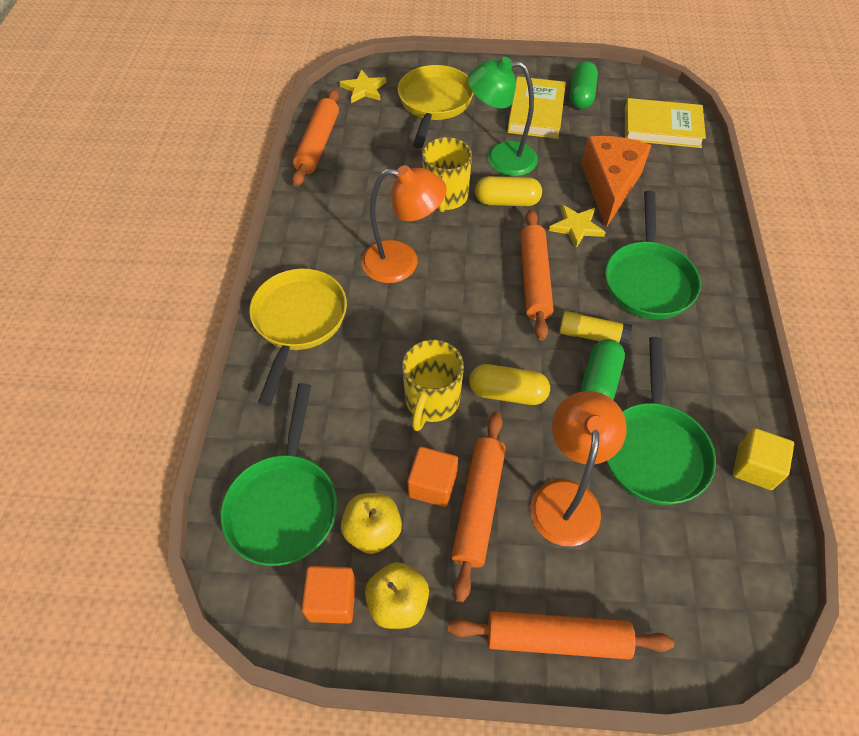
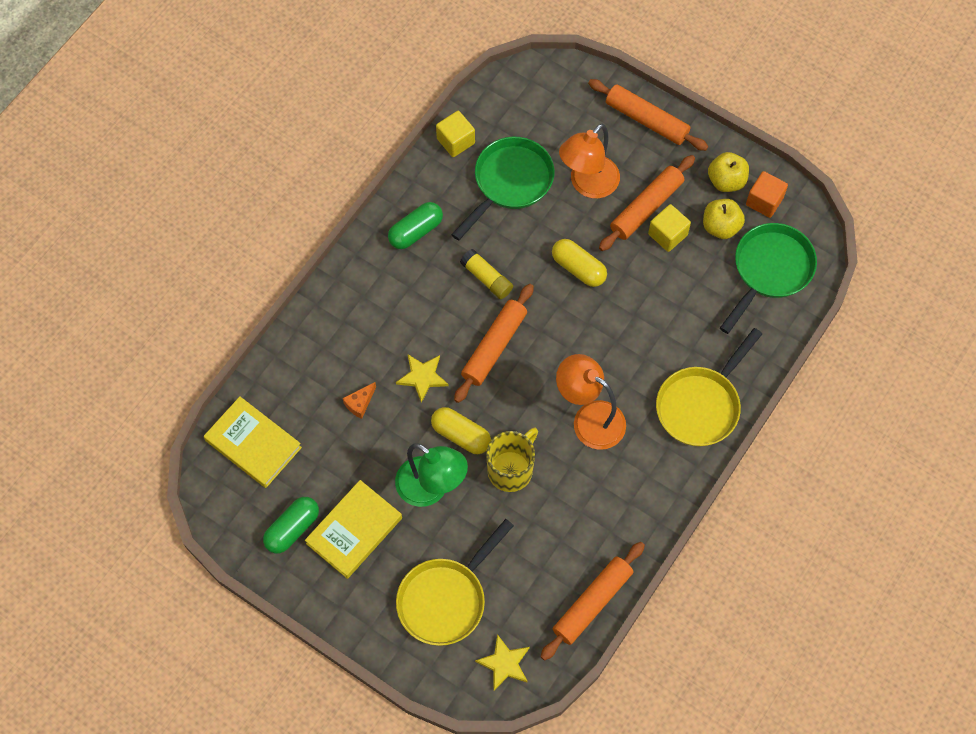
camera: 150 degrees left, 10 degrees up
yellow mug [402,339,464,431] -> none
orange cube [407,446,458,507] -> yellow cube [648,204,691,252]
green capsule [580,339,625,400] -> green capsule moved to [388,202,443,249]
orange cheese [581,136,651,228] -> orange cheese [343,382,376,419], size x0.41
green pan [605,191,701,319] -> none

